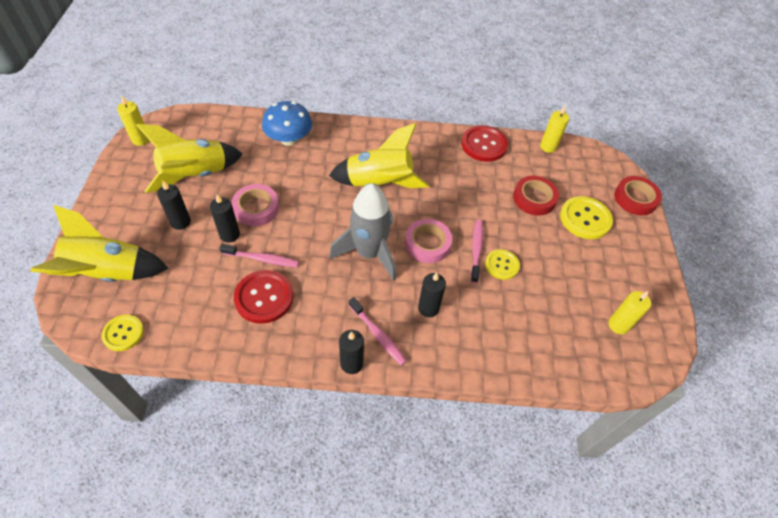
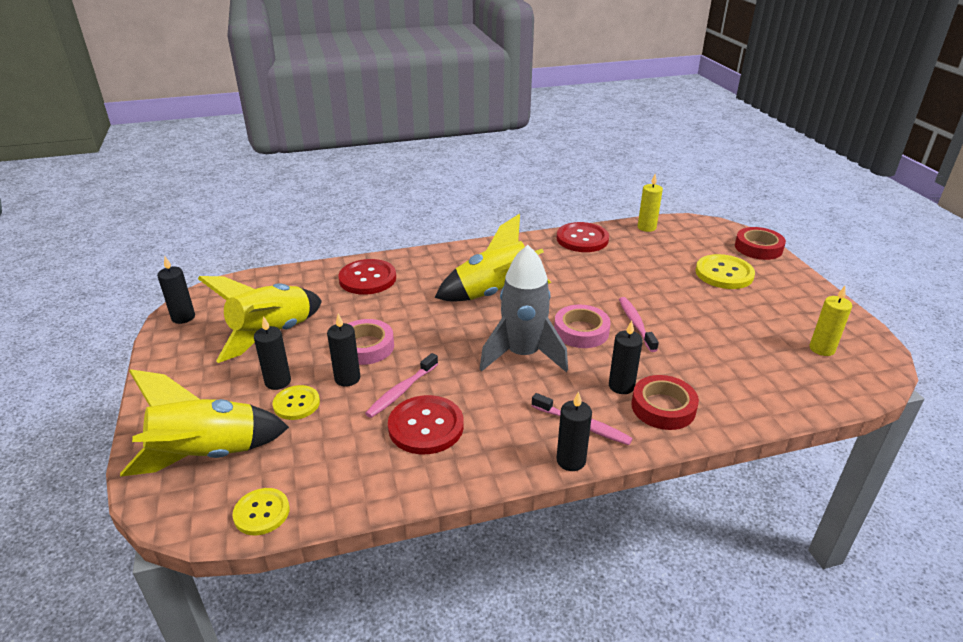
camera: 15 degrees left, 20 degrees down
yellow candle [117,95,149,146] -> black candle [157,257,195,324]
pink toothbrush [220,244,299,267] -> pink toothbrush turned 135 degrees clockwise [365,353,438,418]
blue mushroom [262,101,312,146] -> red button [338,259,396,295]
yellow button [485,249,520,280] -> yellow button moved to [273,385,320,420]
red tape [513,176,559,216] -> red tape moved to [631,375,699,430]

